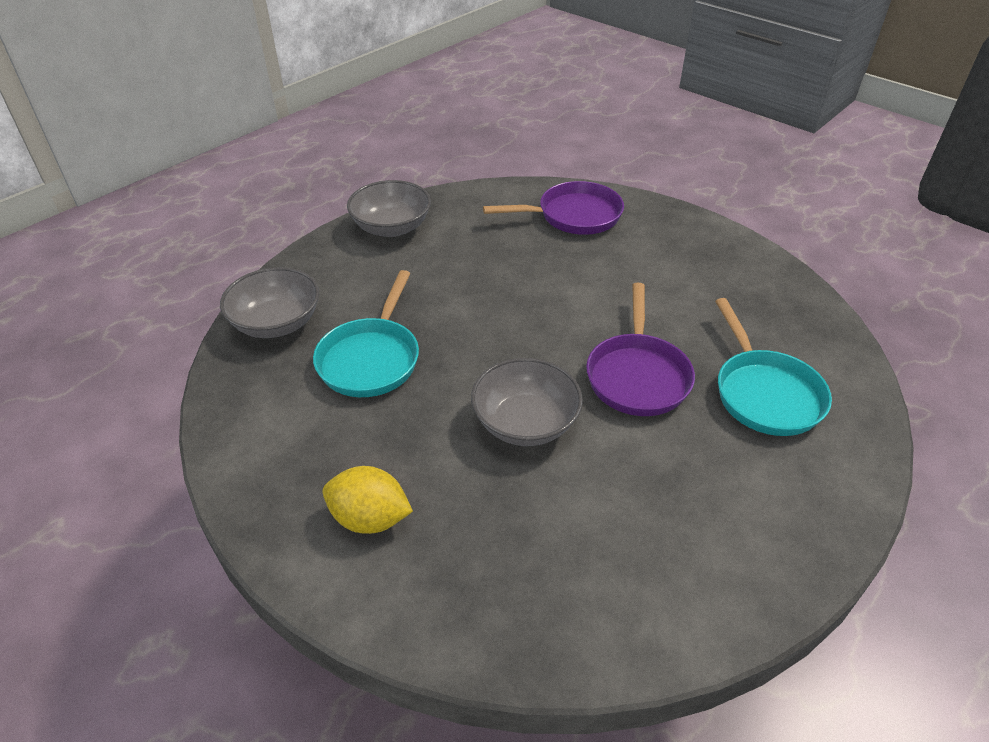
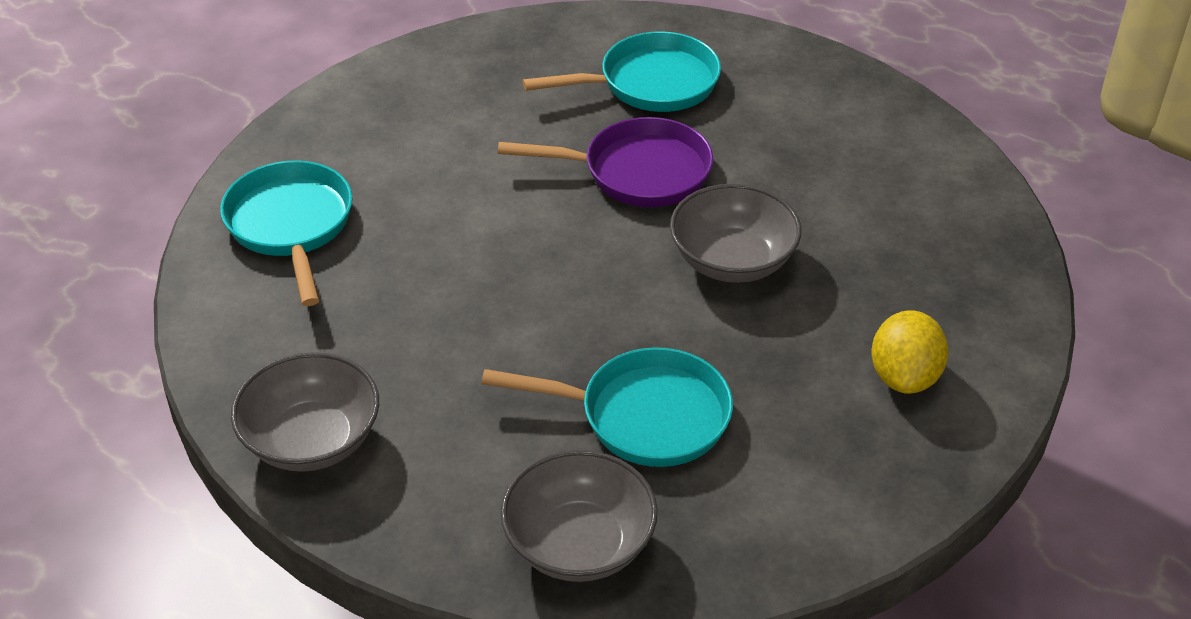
camera: 95 degrees left, 0 degrees up
purple pan [483,181,624,235] -> turquoise pan [220,161,352,306]

